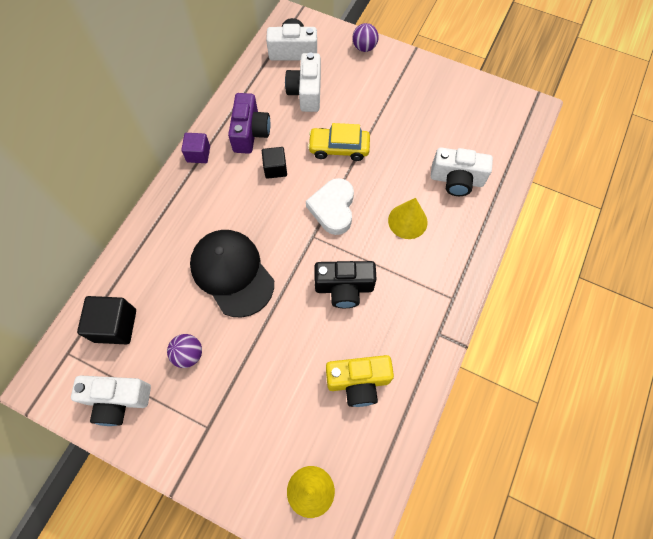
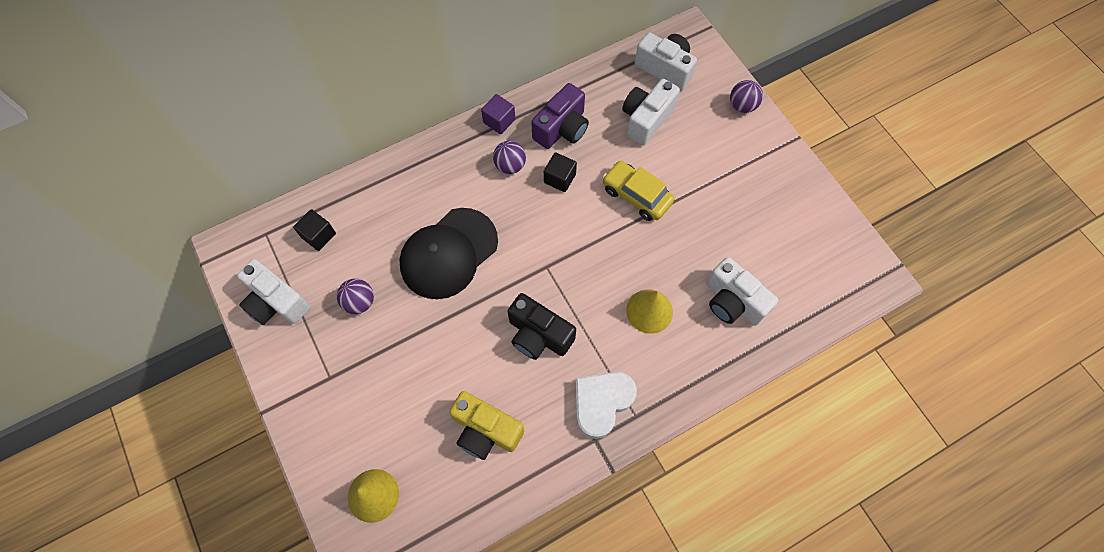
camera: 35 degrees right, 0 degrees up
black cube [77,296,136,344] -> black cube [293,209,336,251], size x0.65
black cap [190,230,274,318] -> black cap turned 135 degrees counterclockwise [399,208,498,299]
white heart [306,178,354,235] -> white heart moved to [575,372,637,439]
none -> purple ball [493,141,526,174]

